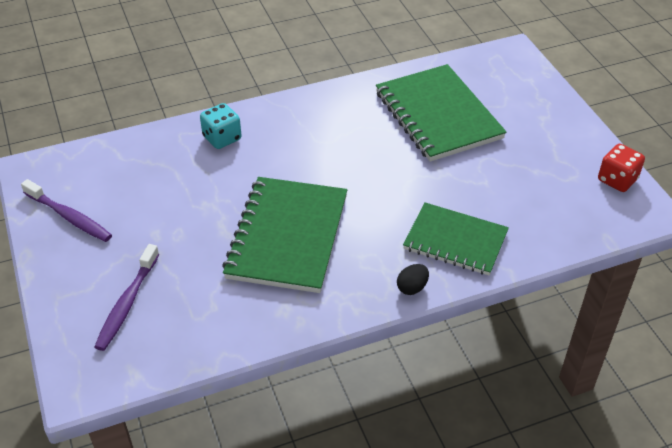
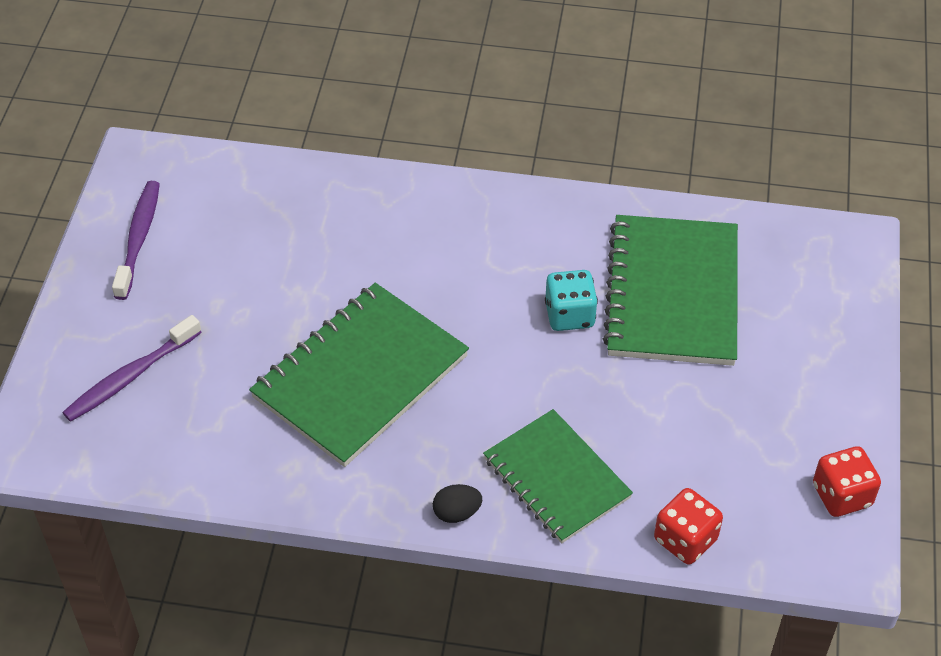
camera: 30 degrees right, 5 degrees up
purple toothbrush [21,179,112,242] -> purple toothbrush turned 150 degrees counterclockwise [112,181,160,300]
turquoise dice [200,103,241,149] -> turquoise dice moved to [545,270,598,331]
none -> red dice [654,488,723,564]

